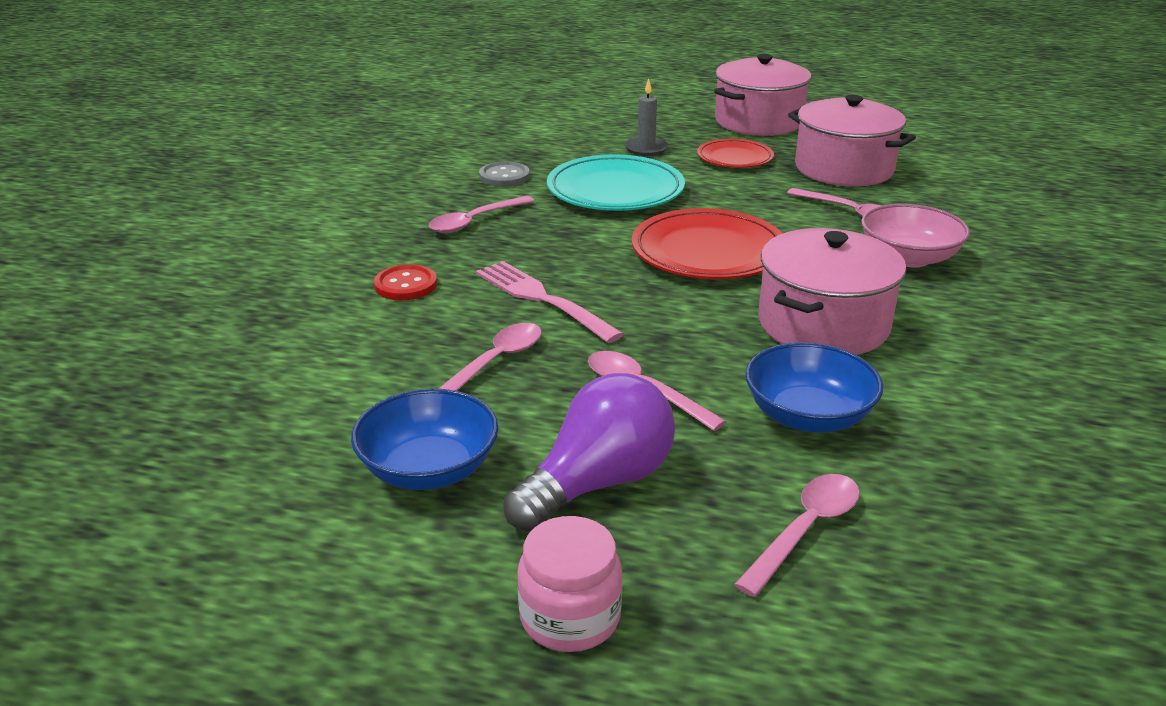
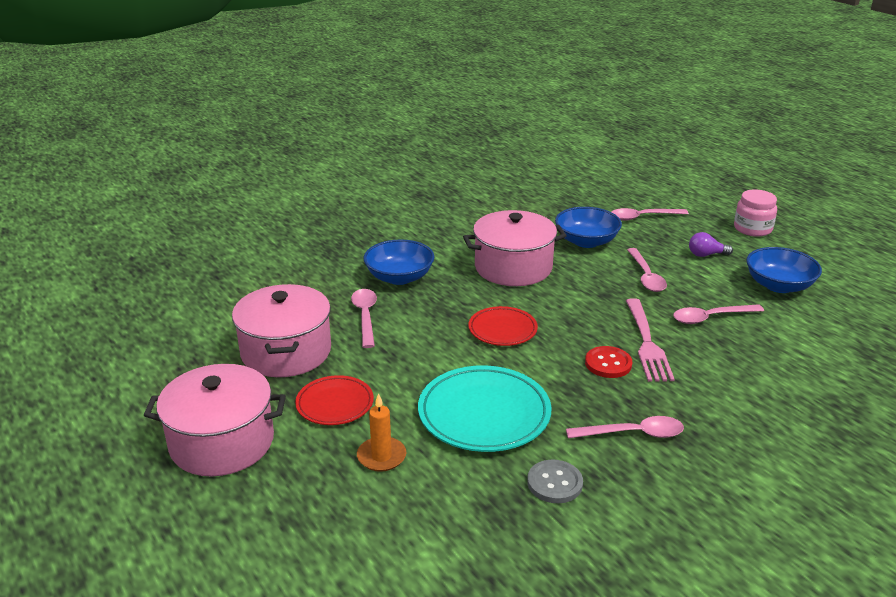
camera: 140 degrees left, 0 degrees up
red button [374,264,437,300] -> red button moved to [585,346,632,378]
purple light bulb [503,373,675,531] -> purple light bulb [689,232,733,257], size x0.49
grey candle [624,78,668,156] -> orange candle [357,393,406,472]
red plate [632,208,783,279] -> red plate [468,306,538,346], size x0.59
pink bowl [861,204,970,268] -> blue bowl [364,239,434,285]

